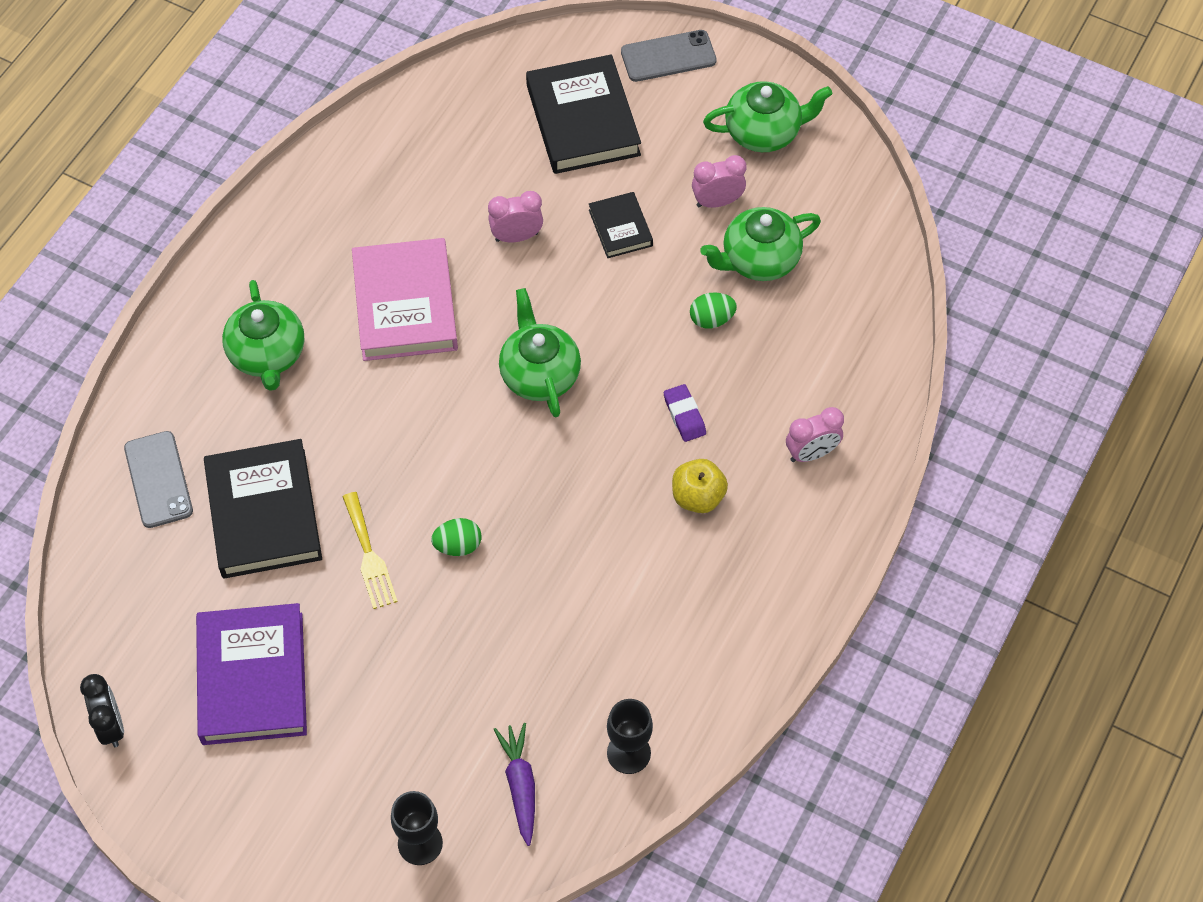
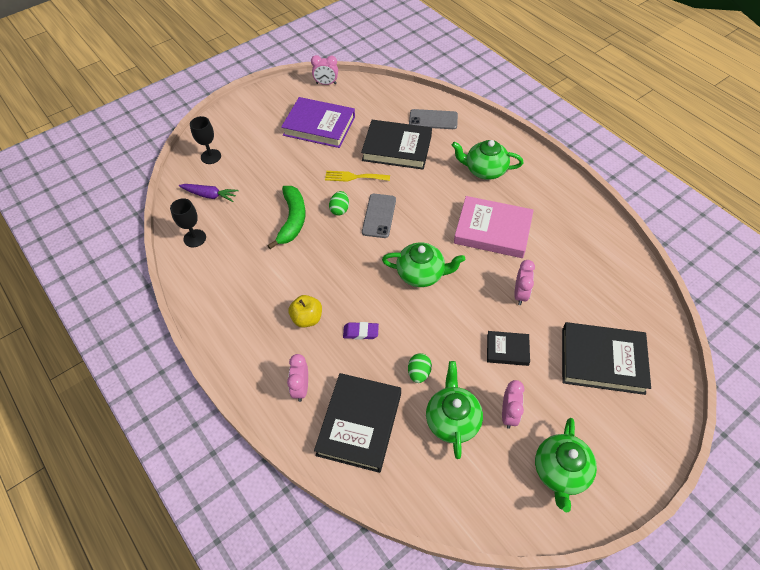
camera: 115 degrees right, 5 degrees down
black clock [80,674,124,747] -> pink clock [311,55,338,85]
grey phone [621,30,717,82] -> grey phone moved to [362,194,396,238]
none -> green banana [267,186,305,249]
none -> black book [314,373,401,473]

